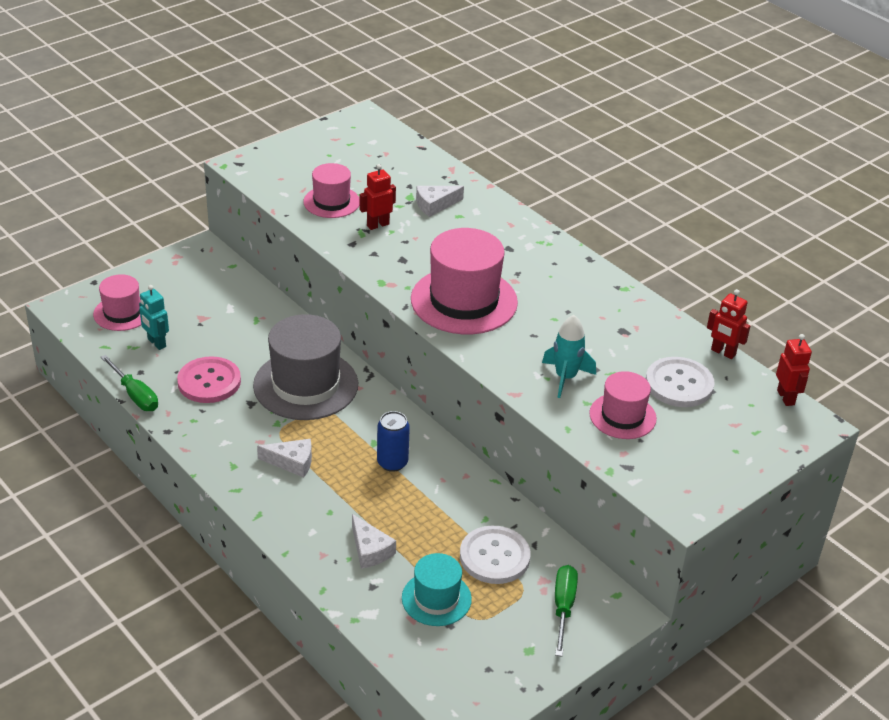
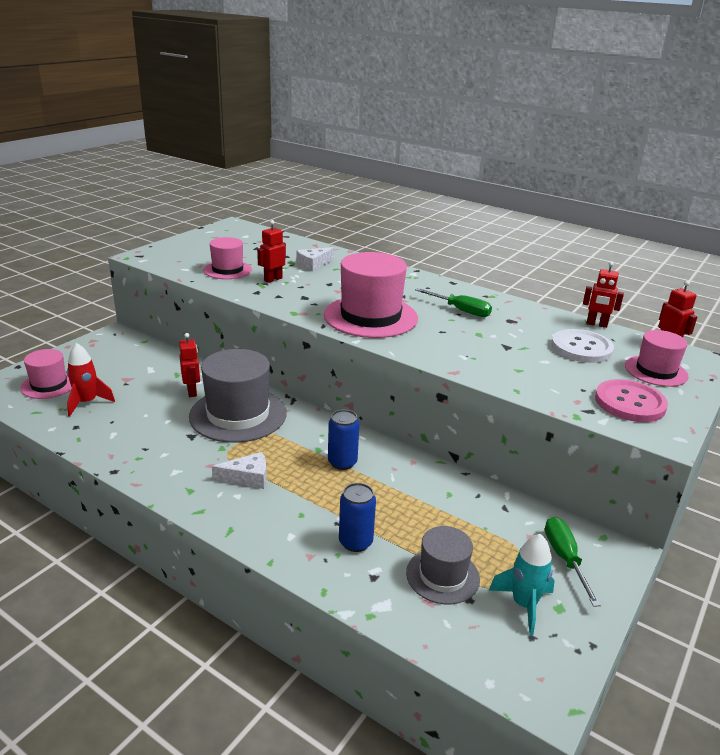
camera: 15 degrees left, 10 degrees down
green screwdriver [101,355,158,411] -> green screwdriver moved to [415,288,492,317]
turquoise robot [139,285,169,350] -> red rocket [67,343,115,416]
pink button [177,356,241,403] -> pink button moved to [595,379,668,422]
white cheese [352,514,396,569] -> blue can [339,483,376,552]
turquoise hat [402,553,472,626] -> grey hat [406,526,480,604]
white button [460,526,531,584] -> none
turquoise rocket [542,315,596,398] -> turquoise rocket moved to [489,534,555,636]
pink hat [589,371,657,439] -> pink hat moved to [625,330,689,387]
none -> red robot [179,333,200,397]

